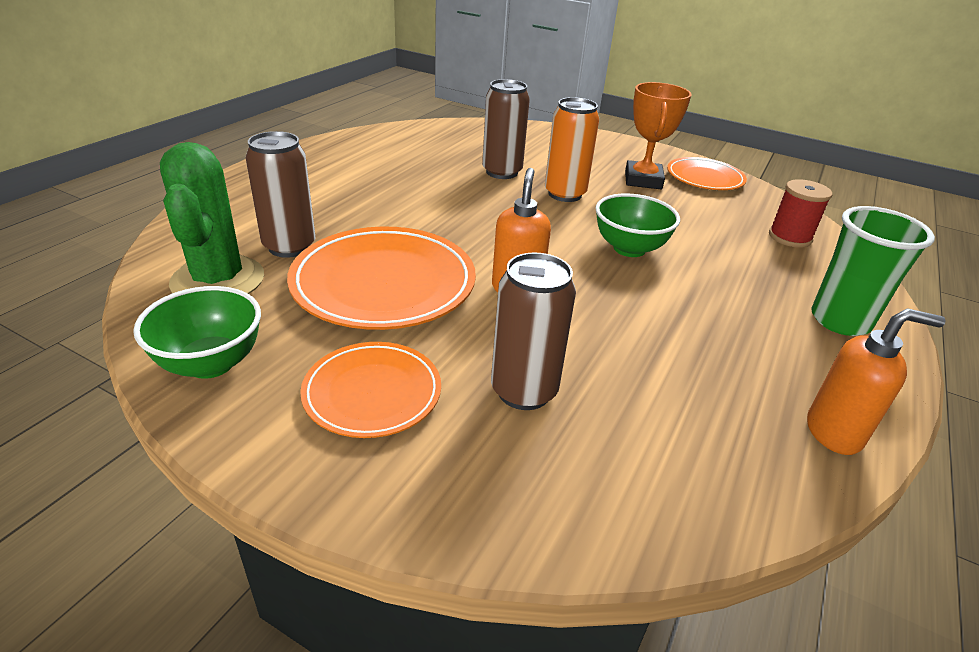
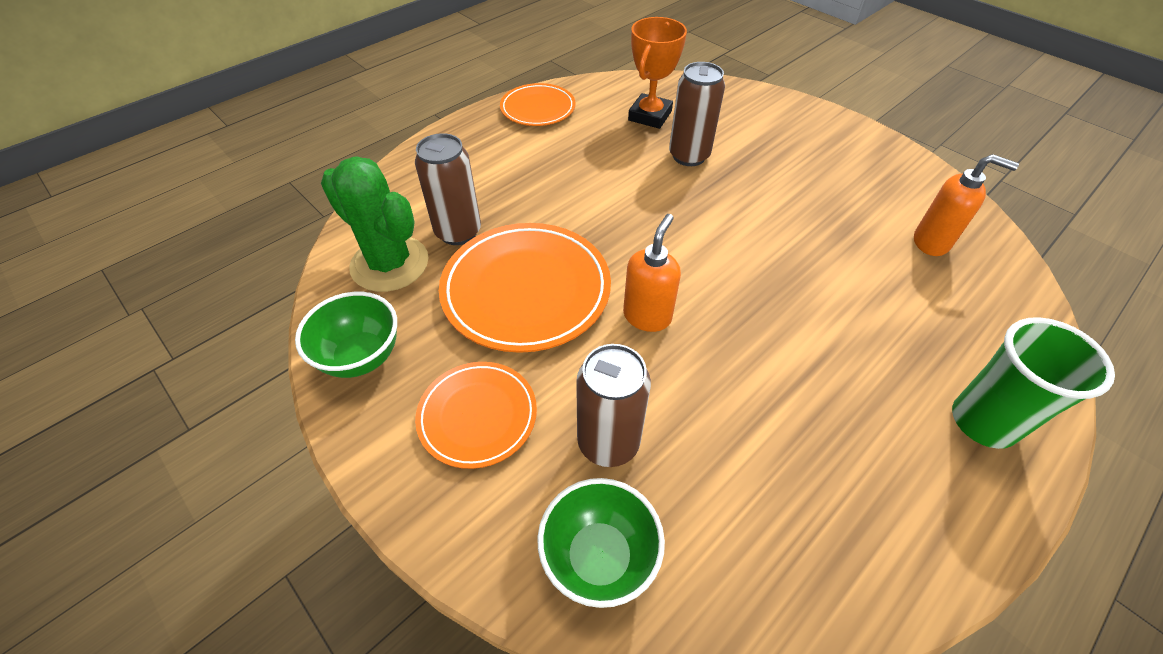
camera: 20 degrees right, 15 degrees up
green cactus [160,142,264,294] -> green cactus turned 60 degrees counterclockwise [321,156,428,292]
orange can [545,97,599,202] -> none
green bowl [595,193,680,257] -> green bowl moved to [538,478,665,608]
orange trophy [625,82,691,189] -> orange trophy moved to [628,17,687,129]
orange plate [667,157,747,190] -> orange plate moved to [500,83,576,126]
red spool [769,179,832,248] -> none
orange soap dispenser [807,308,946,455] -> orange soap dispenser moved to [914,154,1019,256]

